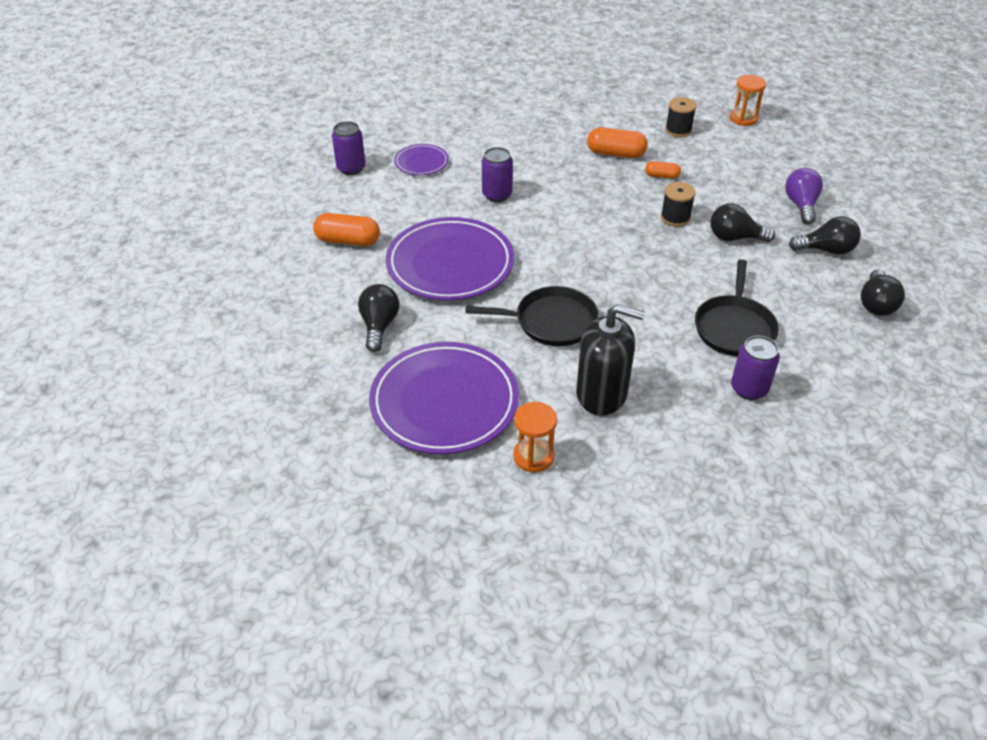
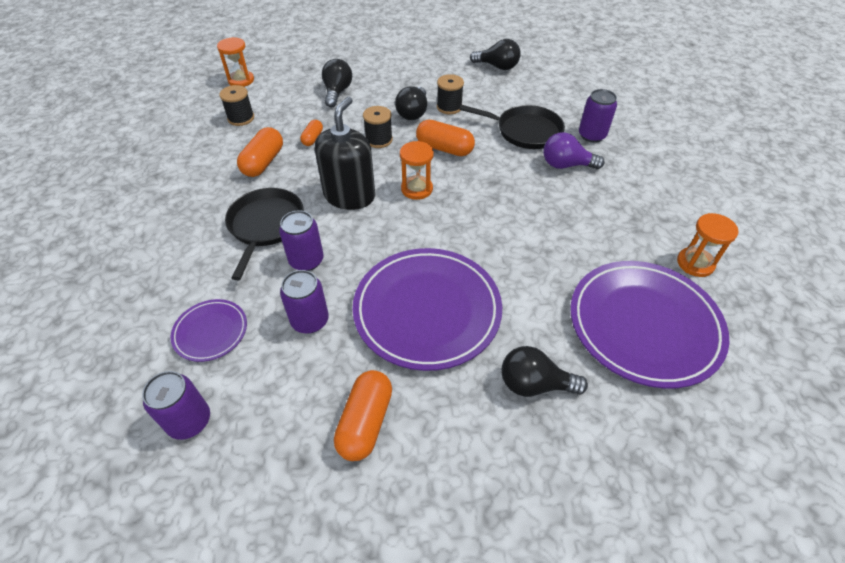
camera: 85 degrees left, 5 degrees up
black pan [465,286,599,346] -> black pan moved to [225,188,304,280]
black soap dispenser [576,304,645,415] -> black soap dispenser moved to [315,97,375,210]
purple light bulb [785,168,823,224] -> purple light bulb moved to [544,132,605,169]
black light bulb [789,216,861,255] -> black light bulb moved to [322,59,352,107]
none -> purple can [280,270,329,333]
none -> orange hourglass [400,141,434,200]
none -> orange capsule [416,120,475,156]
none -> black spool [437,74,464,114]

